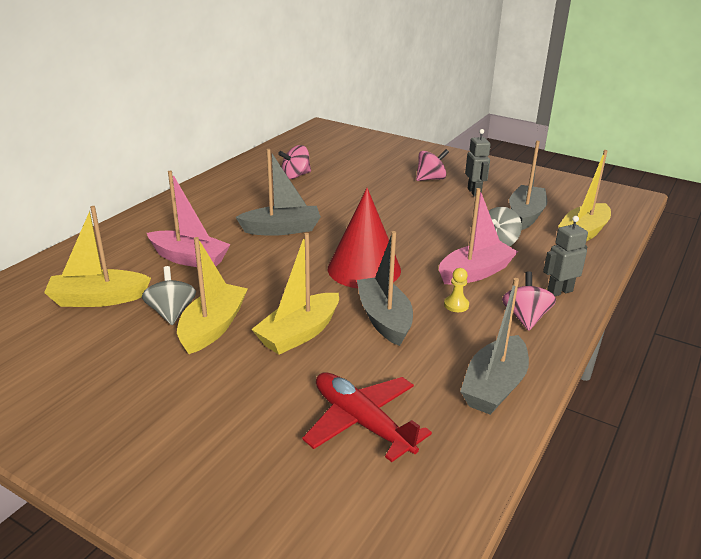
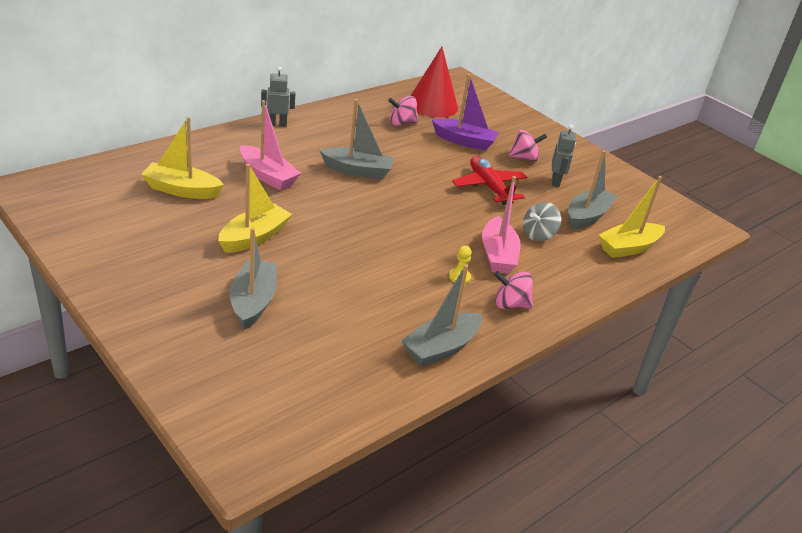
camera: 15 degrees right, 5 degrees up
grey spinning top [142,266,196,325] -> none
yellow boat [251,233,339,355] -> none
red plane [302,372,432,462] -> red plane moved to [452,156,527,205]
red cone [328,188,401,288] -> red cone moved to [411,47,458,118]
grey boat [357,231,413,346] -> grey boat moved to [230,227,277,330]
pink boat [439,188,518,285] -> pink boat turned 105 degrees clockwise [482,176,521,274]
pink spinning top [502,271,556,331] -> pink spinning top turned 105 degrees counterclockwise [494,271,533,309]
grey robot [543,216,588,296] -> grey robot moved to [261,66,295,127]
none -> purple boat [432,74,499,151]

